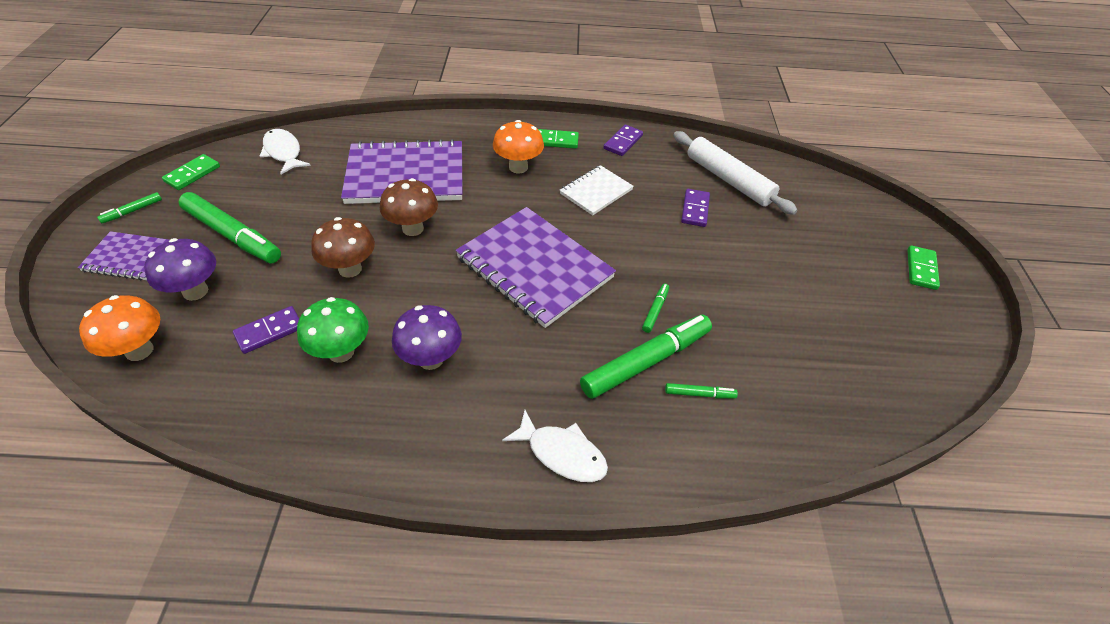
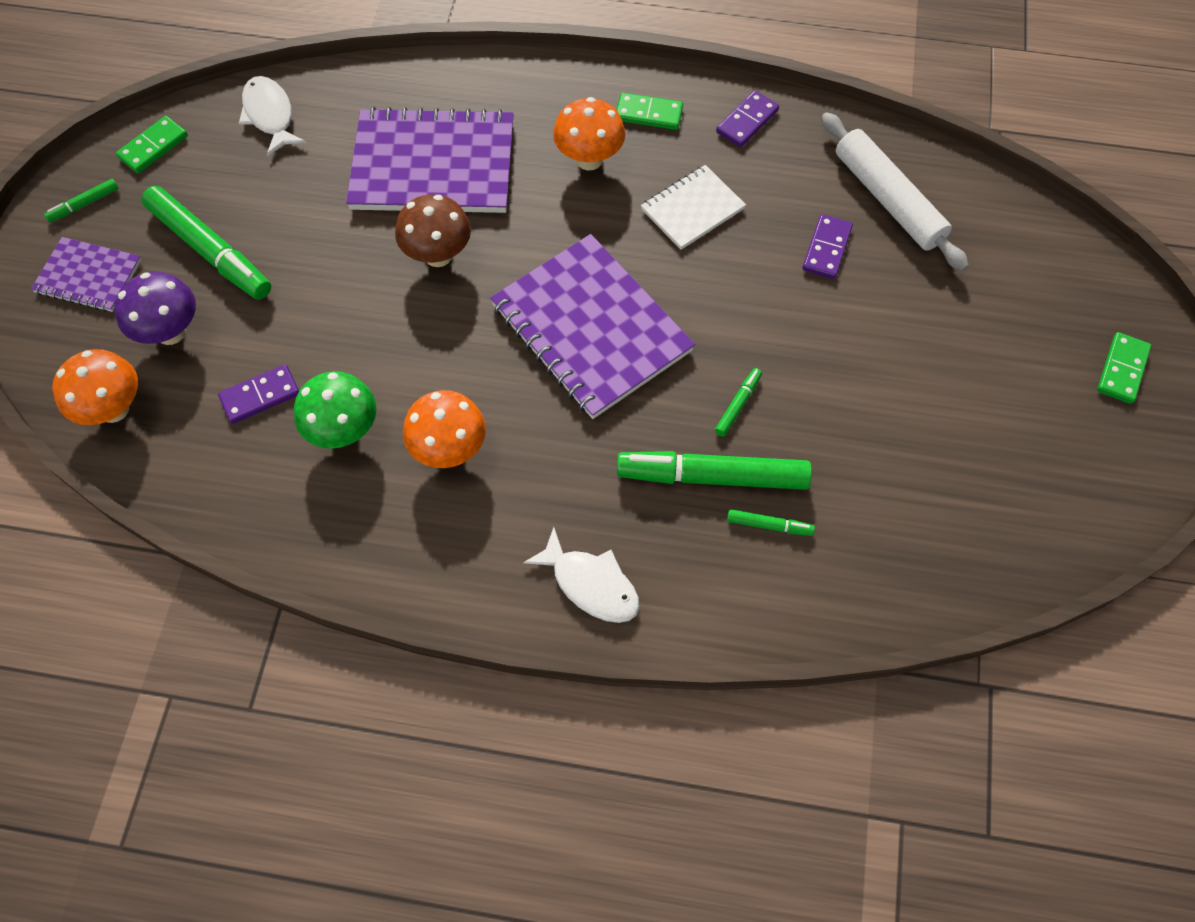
camera: 10 degrees right, 15 degrees up
brown mushroom [311,217,375,278] -> none
purple mushroom [392,305,462,370] -> orange mushroom [403,390,486,468]
green marker [580,315,712,399] -> green marker turned 150 degrees counterclockwise [617,451,812,490]

